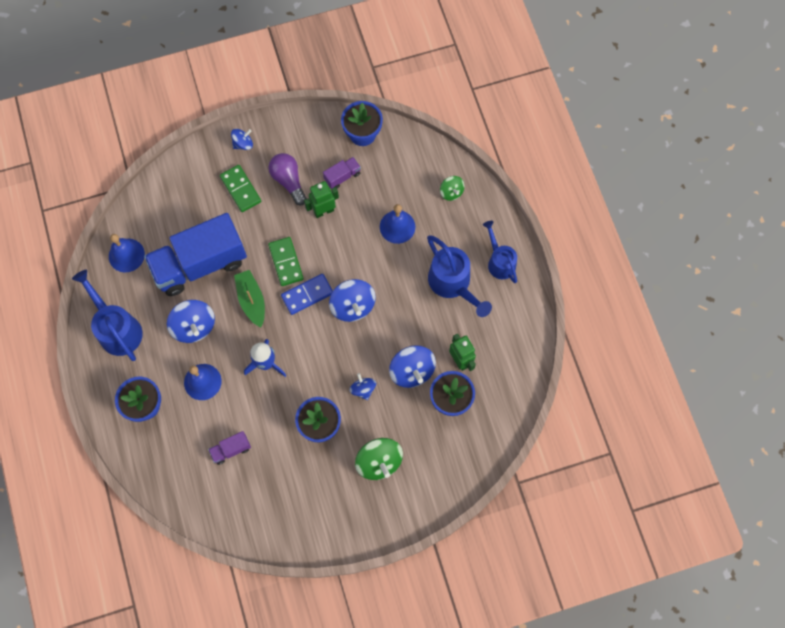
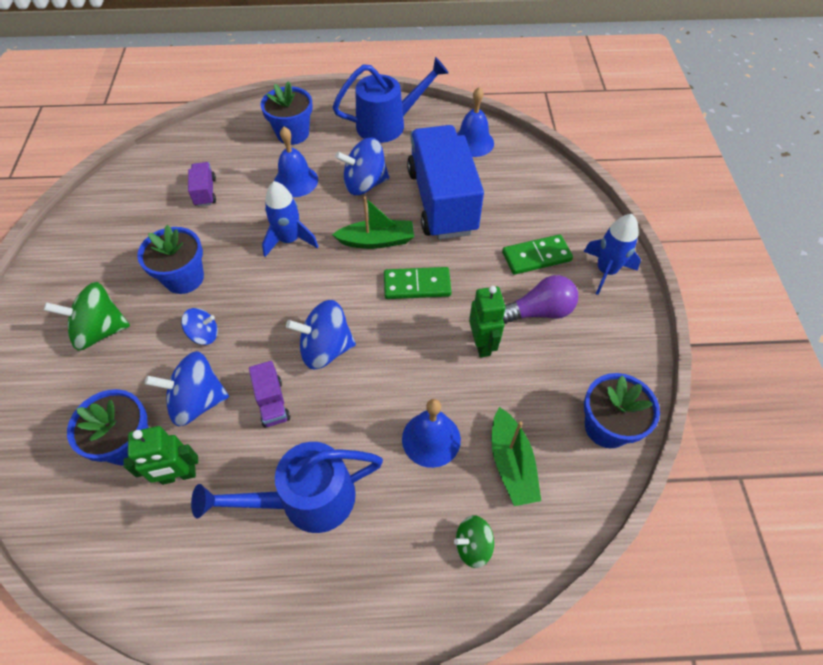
camera: 105 degrees right, 15 degrees down
blue spinning top [231,129,253,150] -> blue rocket [584,214,641,295]
blue domino [281,274,333,315] -> none
purple truck [323,157,361,189] -> purple truck moved to [249,361,290,428]
blue watering can [483,221,517,283] -> none
none -> green boat [492,407,541,506]

